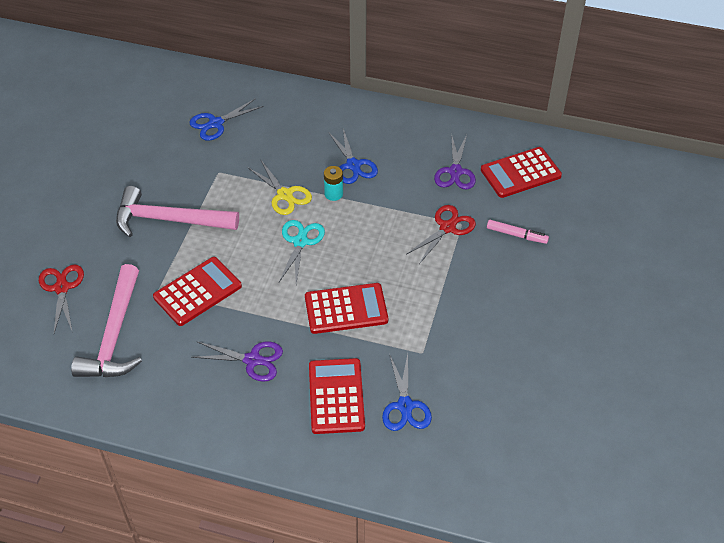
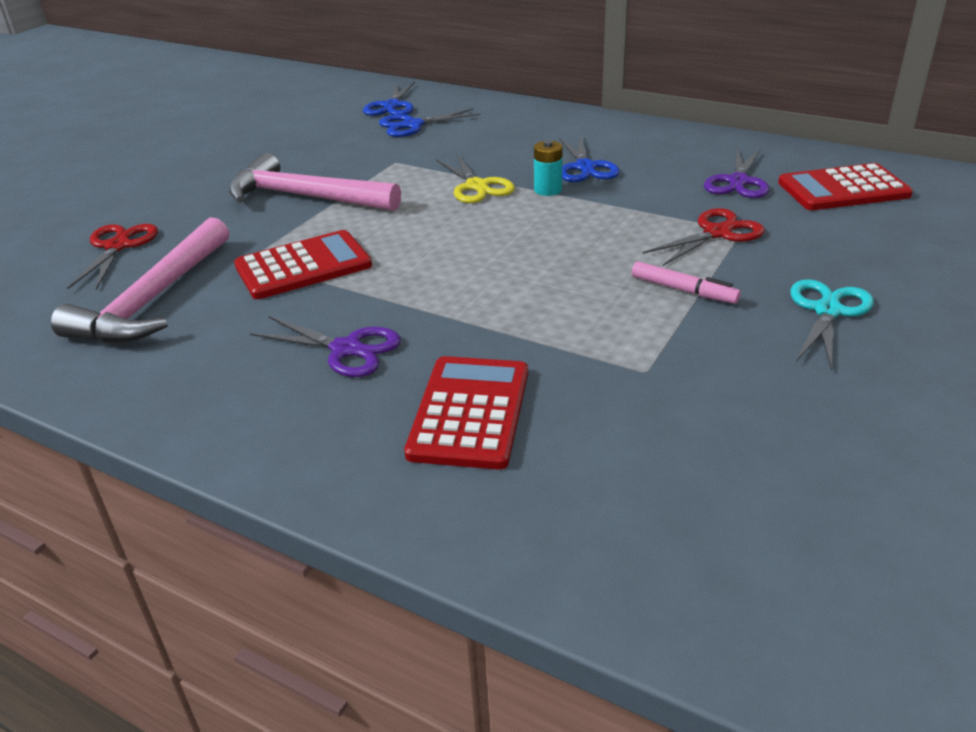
camera: 15 degrees right, 15 degrees down
turquoise scissors [279,220,325,284] -> turquoise scissors moved to [790,279,874,371]
red calculator [305,283,388,334] -> none
blue scissors [382,354,432,431] -> blue scissors moved to [363,82,415,116]
pink marker [487,220,549,244] -> pink marker moved to [632,261,741,304]

